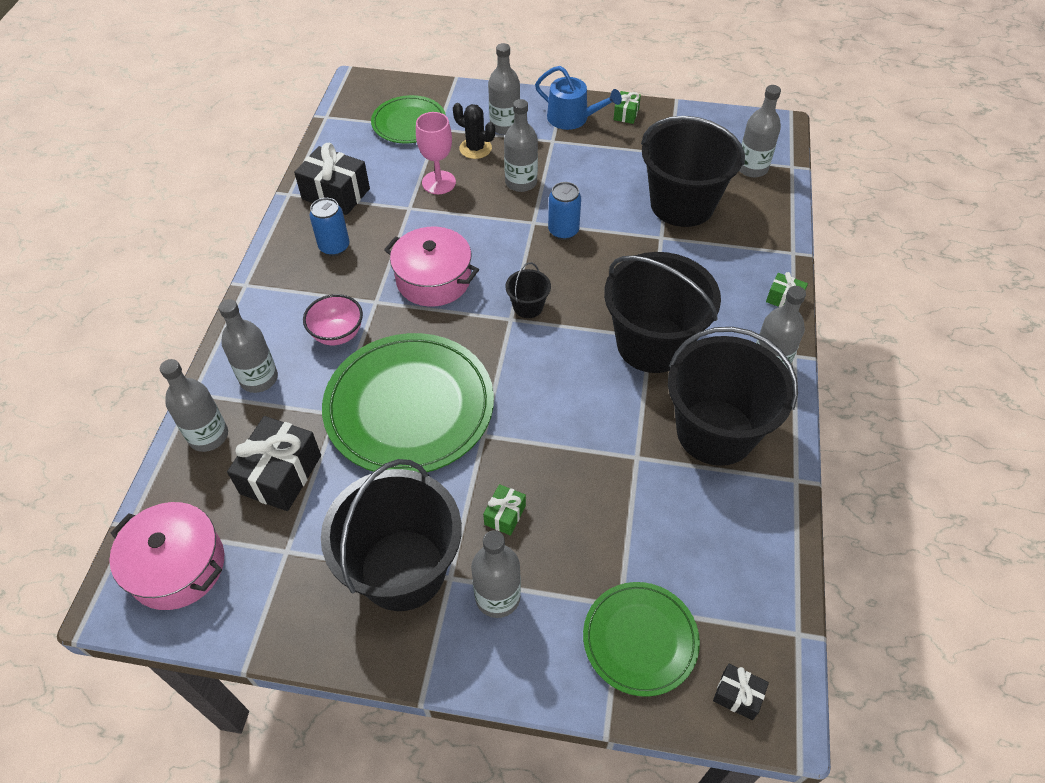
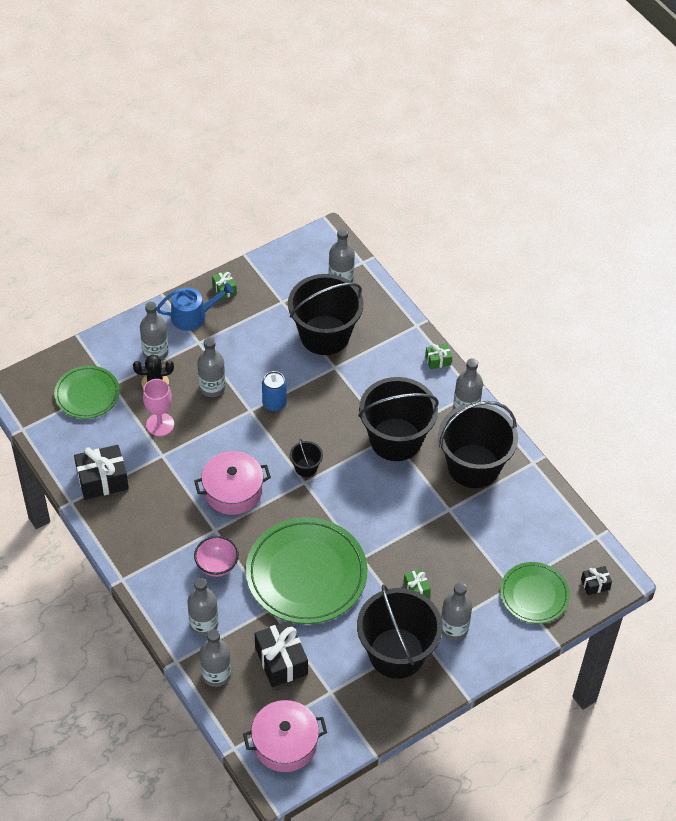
camera: 45 degrees left, 0 degrees up
blue can [310,198,350,256] -> none

